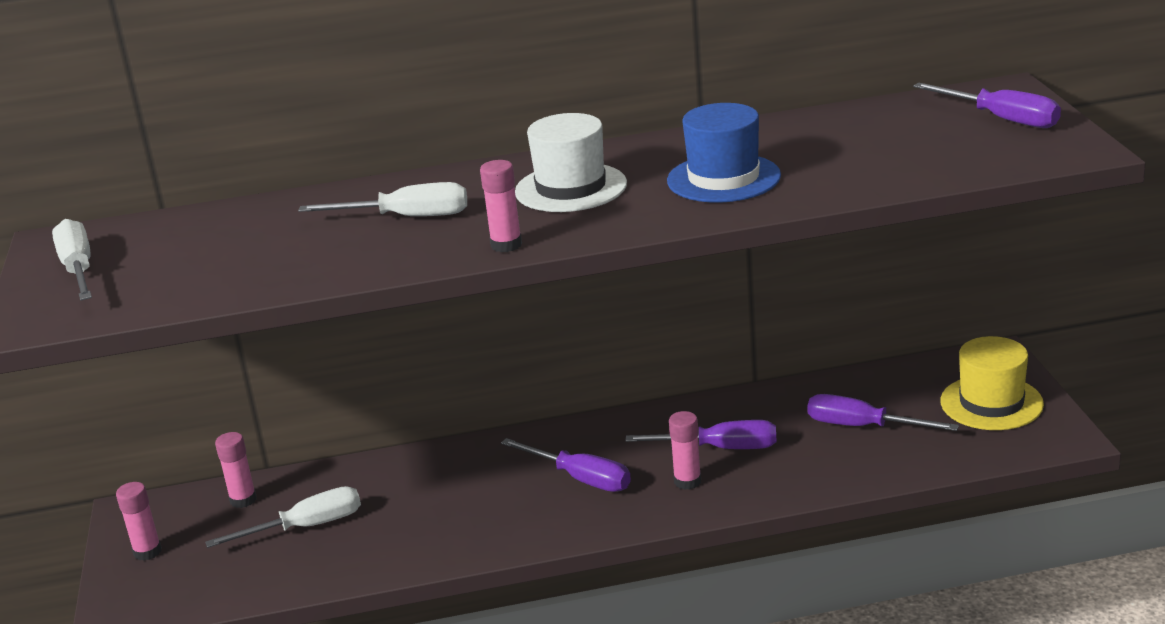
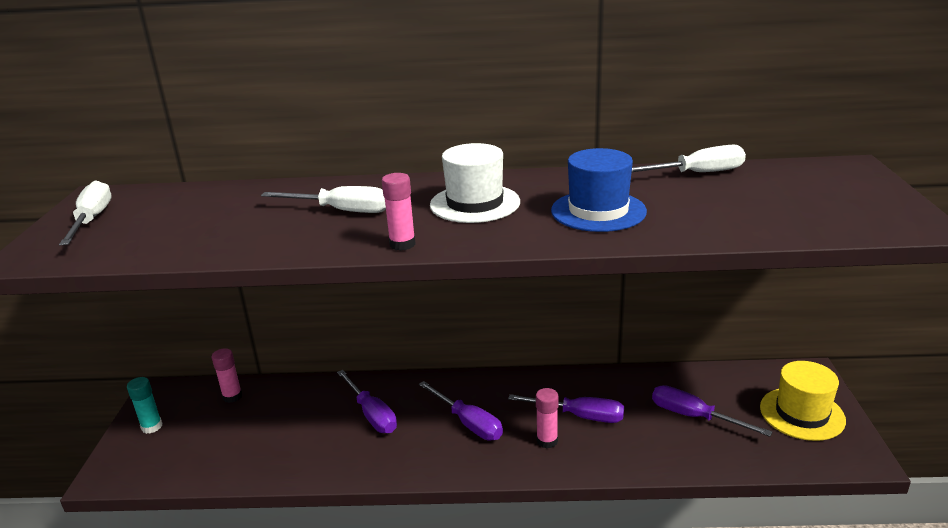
camera: 10 degrees right, 0 degrees up
pink glue stick [116,482,162,561] -> turquoise glue stick [127,377,162,434]
white screwdriver [205,486,361,548] -> white screwdriver moved to [632,145,746,172]
purple screwdriver [913,83,1061,128] -> purple screwdriver moved to [337,370,397,433]

